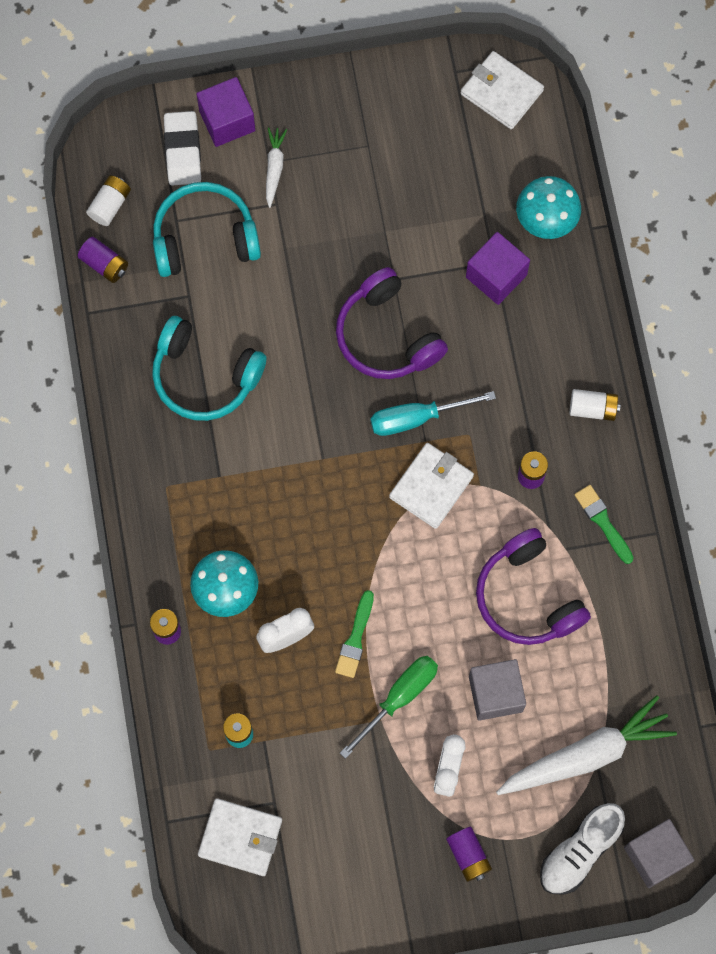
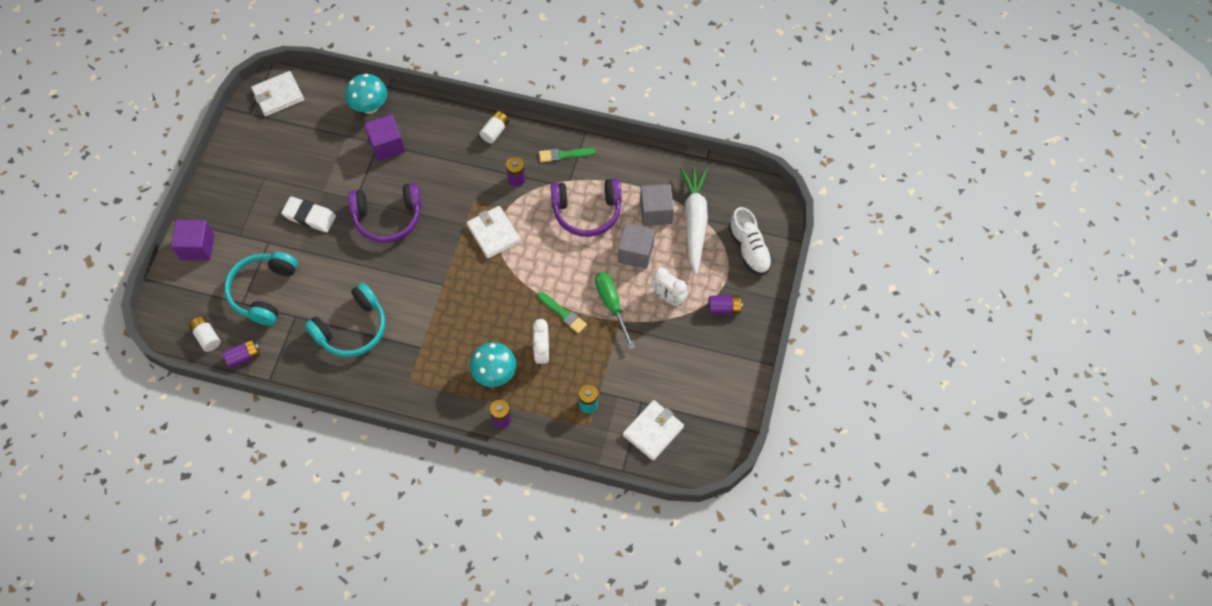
camera: 65 degrees left, 10 degrees down
white eraser [164,111,201,186] -> white eraser moved to [281,197,336,232]
white carrot [266,127,287,208] -> none
turquoise screwdriver [370,391,496,436] -> none
grey cube [624,819,694,888] -> grey cube moved to [640,184,674,226]

